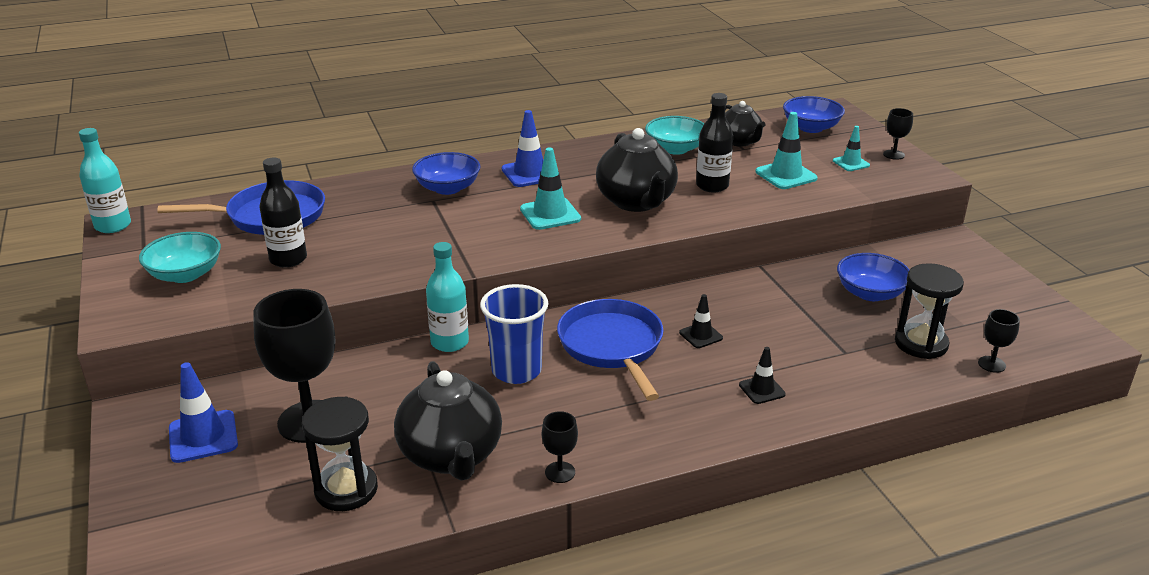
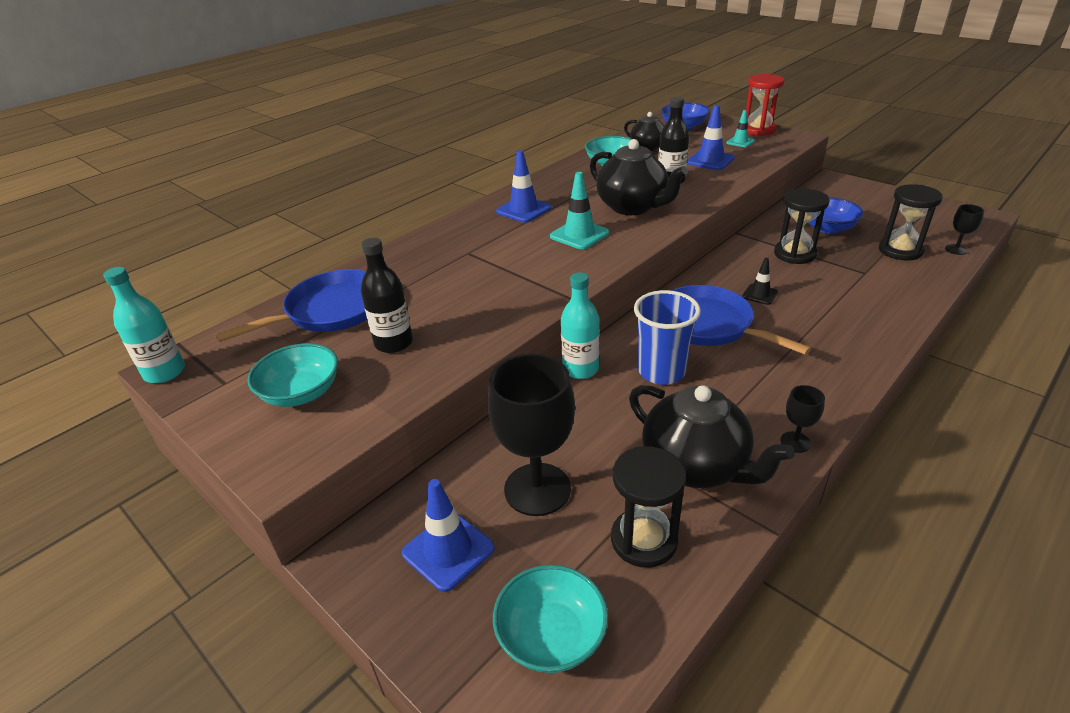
camera: 25 degrees left, 5 degrees up
blue bowl [412,152,480,195] -> none
black traffic cone [739,347,786,404] -> none
turquoise traffic cone [755,112,818,189] -> blue traffic cone [687,105,735,170]
black goblet [883,108,913,160] -> red hourglass [746,74,784,136]
none -> turquoise bowl [493,565,608,673]
none -> black hourglass [774,189,829,264]

